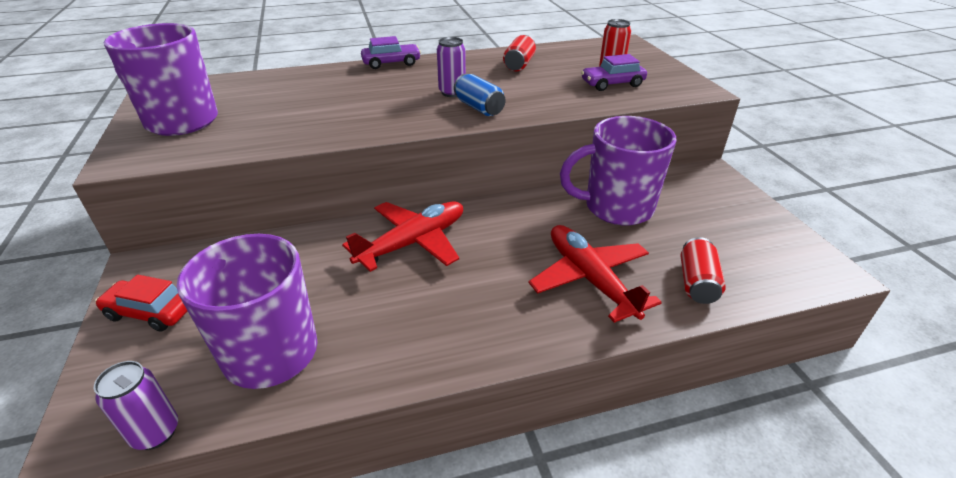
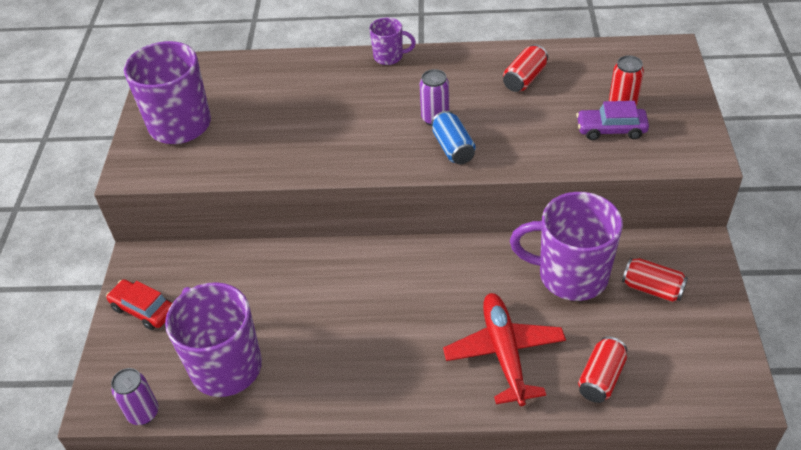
camera: 20 degrees right, 10 degrees up
red plane [342,201,463,272] -> none
purple car [361,36,421,69] -> purple mug [370,17,416,65]
none -> red can [622,258,688,302]

